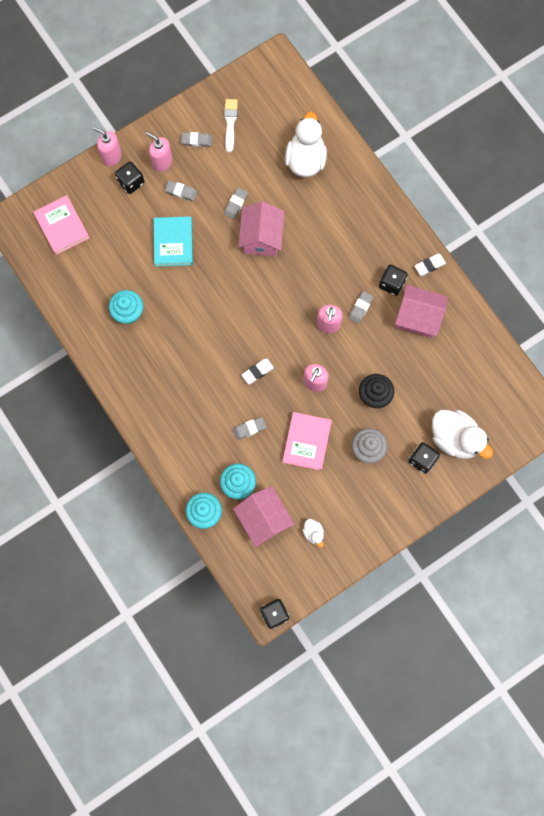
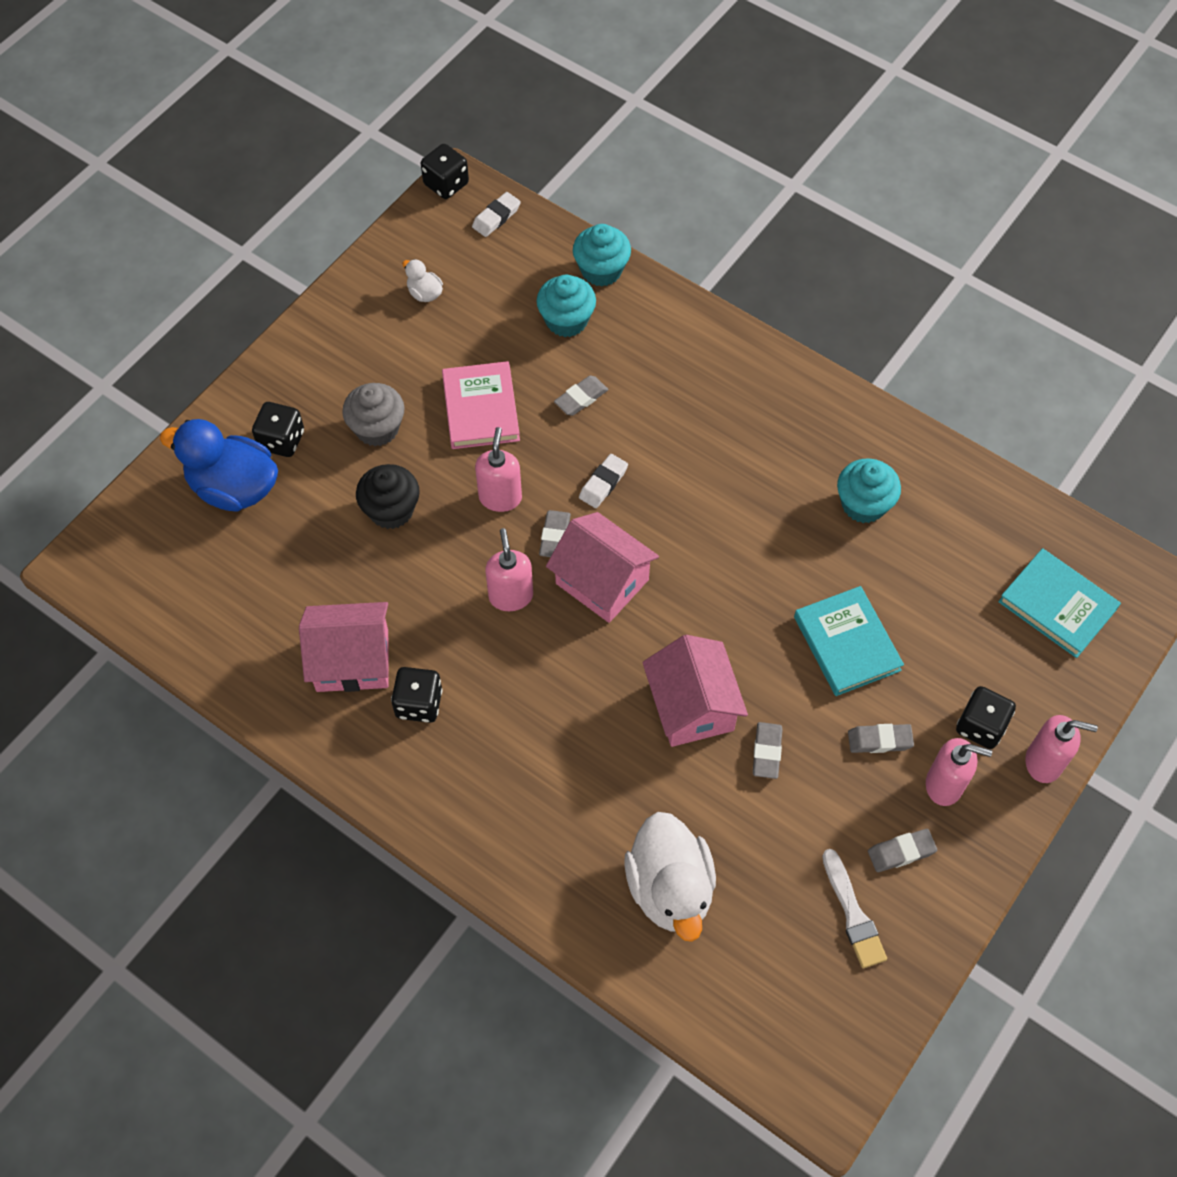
camera: 160 degrees right, 15 degrees down
pink book [33,195,89,255] -> turquoise book [998,548,1121,658]
pink house [233,486,295,547] -> pink house moved to [546,512,659,623]
grey eraser [349,291,374,324] -> grey eraser moved to [539,510,571,557]
white eraser [415,254,446,276] -> white eraser moved to [472,192,521,237]
white duck [432,410,493,459] -> blue duck [160,419,278,512]

